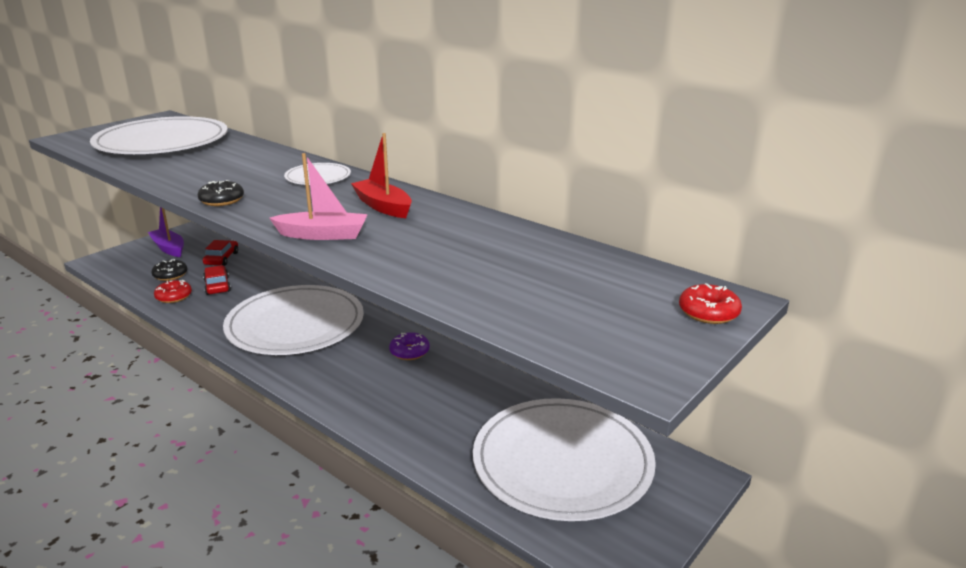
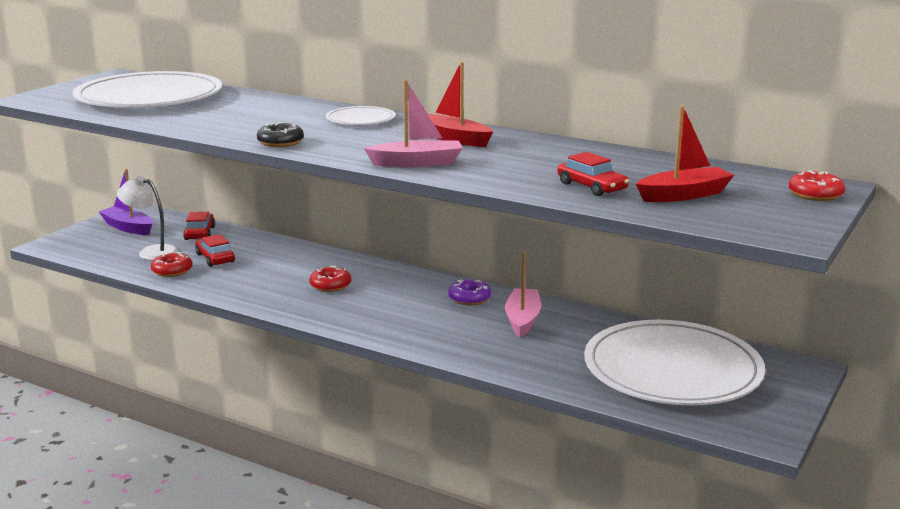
camera: 10 degrees left, 5 degrees down
black donut [151,259,187,281] -> white lamp [117,176,178,260]
white plate [223,285,364,355] -> red donut [309,266,351,292]
none -> pink boat [505,252,541,337]
none -> red car [558,152,629,196]
none -> red boat [636,106,734,202]

